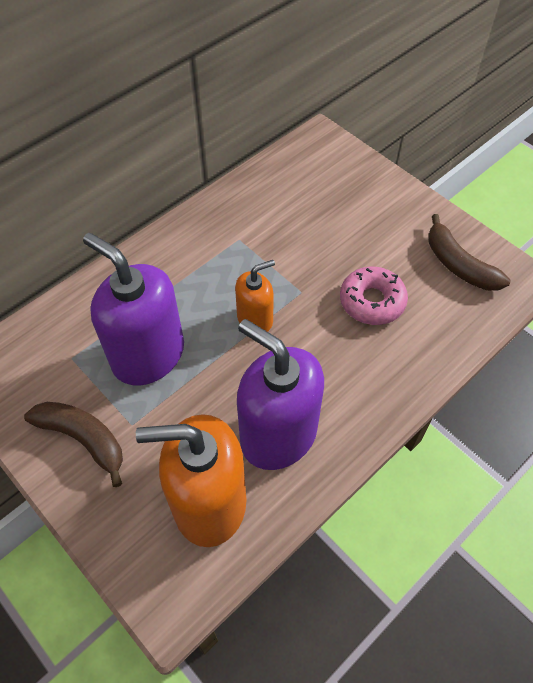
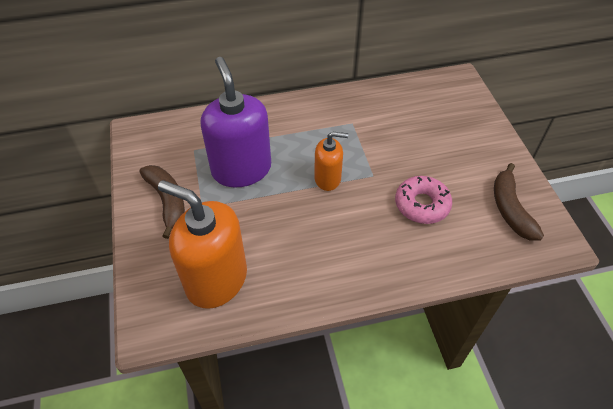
camera: 30 degrees right, 5 degrees down
purple soap dispenser [237,319,324,470] -> none

